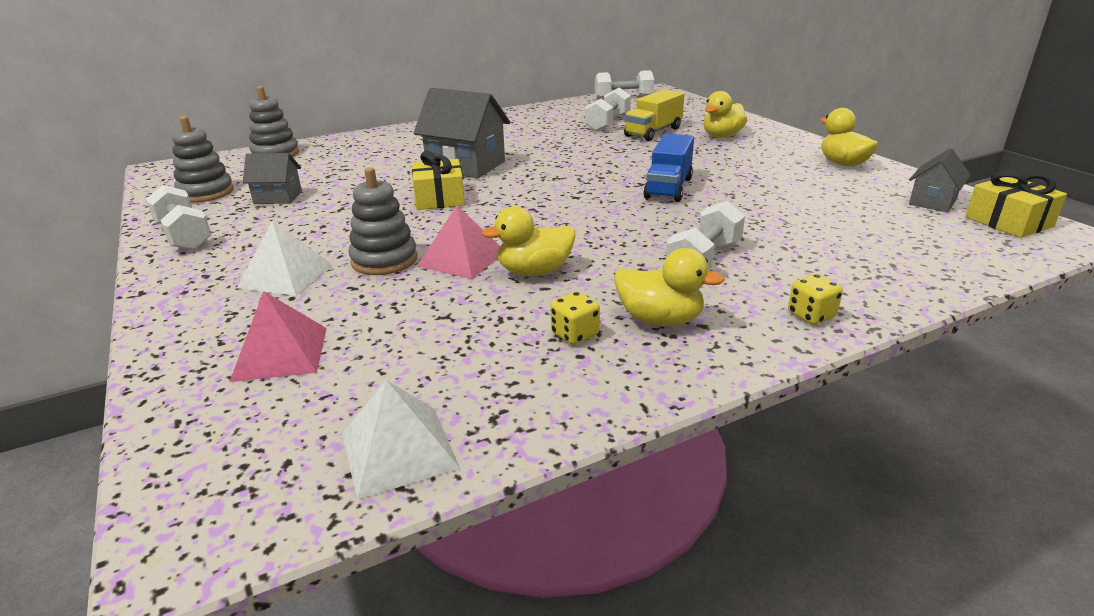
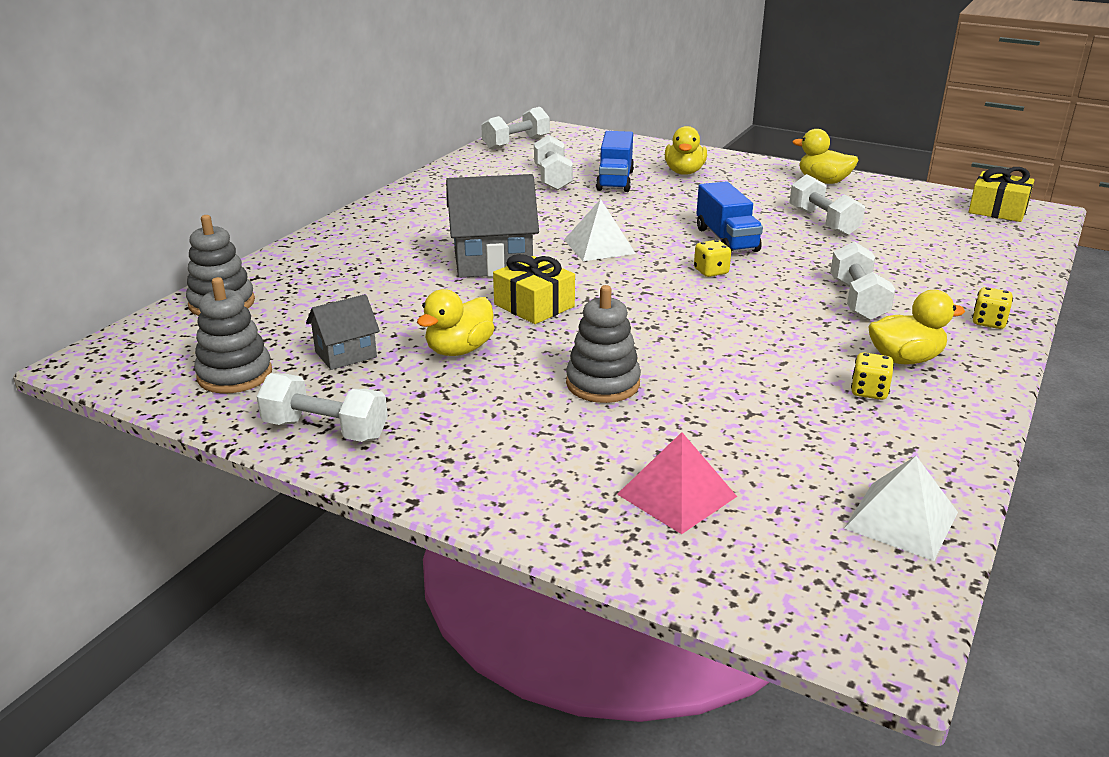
camera: 35 degrees left, 0 degrees up
white pyramid [237,221,333,296] -> white pyramid moved to [564,199,636,261]
pink pyramid [417,205,500,279] -> none
yellow duck [482,206,575,276] -> yellow duck moved to [417,289,495,356]
yellow truck [624,89,685,141] -> blue truck [596,131,634,192]
grey house [909,148,970,212] -> none
none -> yellow dice [694,240,731,277]
none -> white dumbbell [790,174,865,236]

